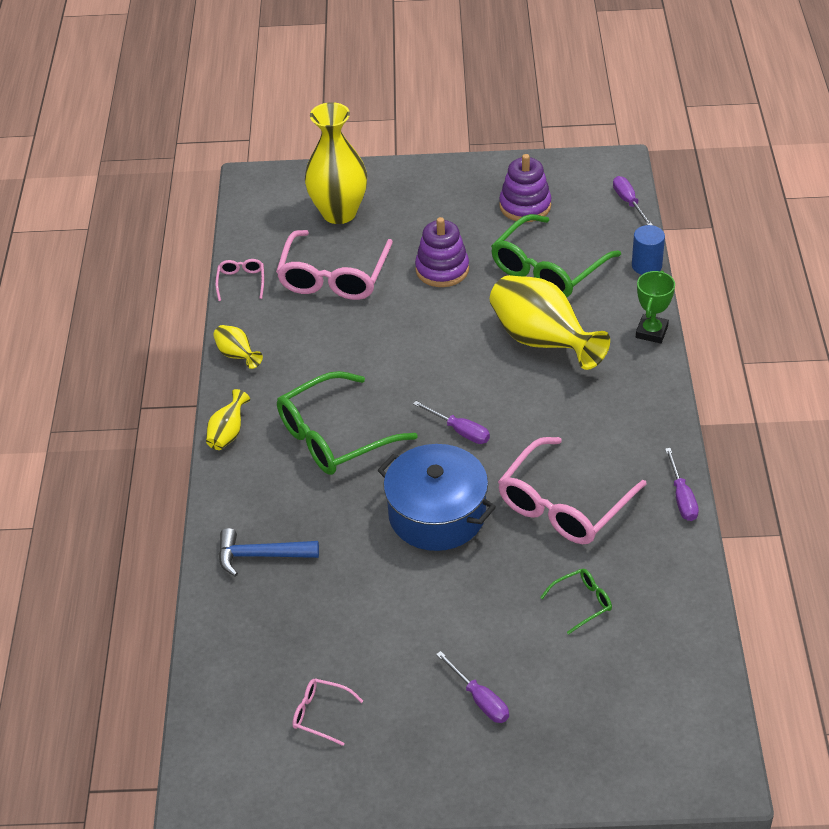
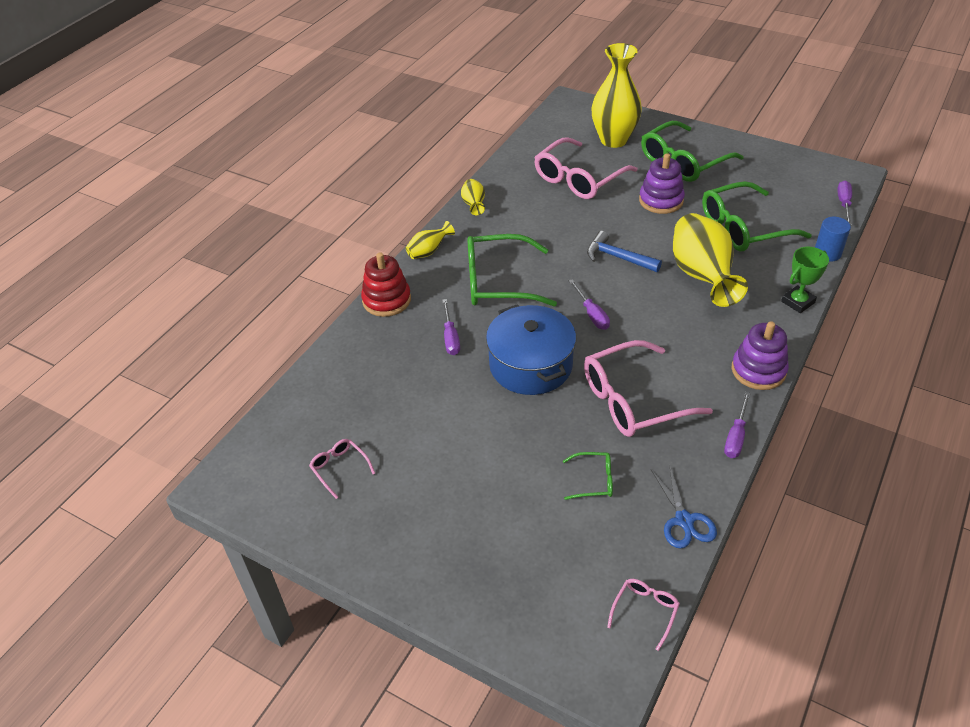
camera: 30 degrees right, 0 degrees up
pink glasses [215,259,264,301] -> pink glasses moved to [607,579,680,651]
blue hammer [219,528,319,577] -> blue hammer moved to [587,231,662,272]
purple screwdriver [436,651,509,723] -> purple screwdriver moved to [442,299,460,355]
purple stacking toy [499,154,551,222] -> purple stacking toy moved to [732,321,789,390]
none -> red stacking toy [361,252,411,317]
none -> green glasses [641,121,743,182]
none -> blue scissors [651,464,717,549]

